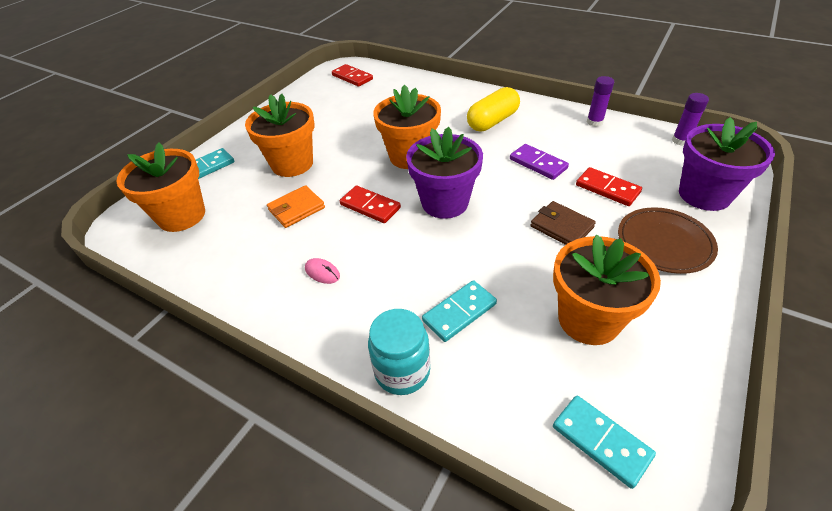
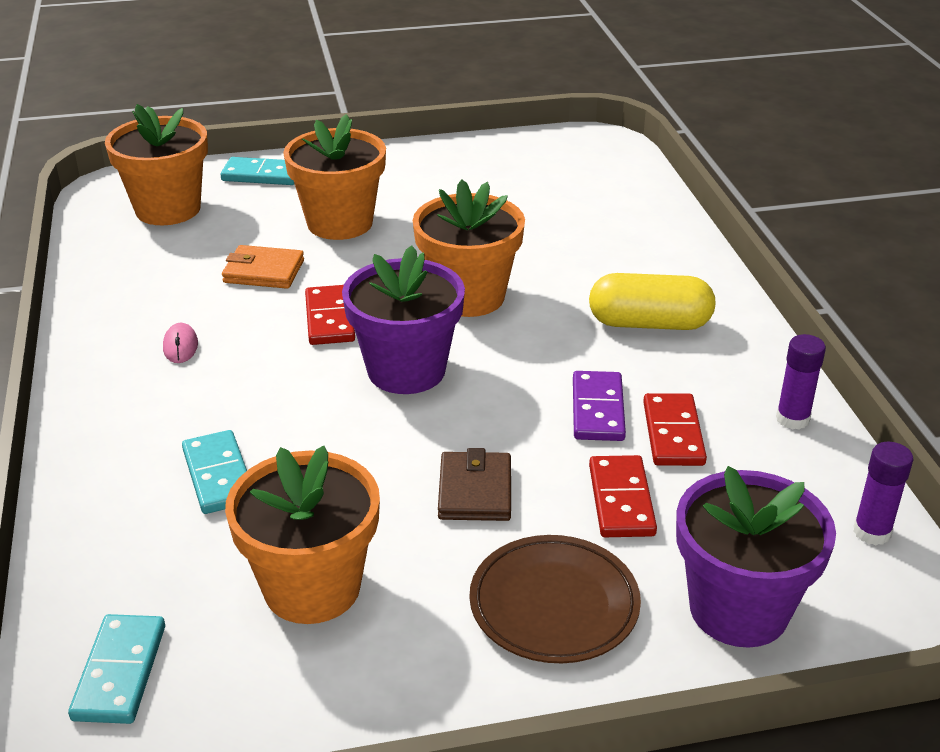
camera: 45 degrees right, 10 degrees down
red domino [332,64,373,87] -> red domino moved to [643,393,707,466]
turquoise jar [368,309,430,395] -> none
turquoise domino [422,280,497,342] -> turquoise domino turned 60 degrees clockwise [182,430,247,514]

